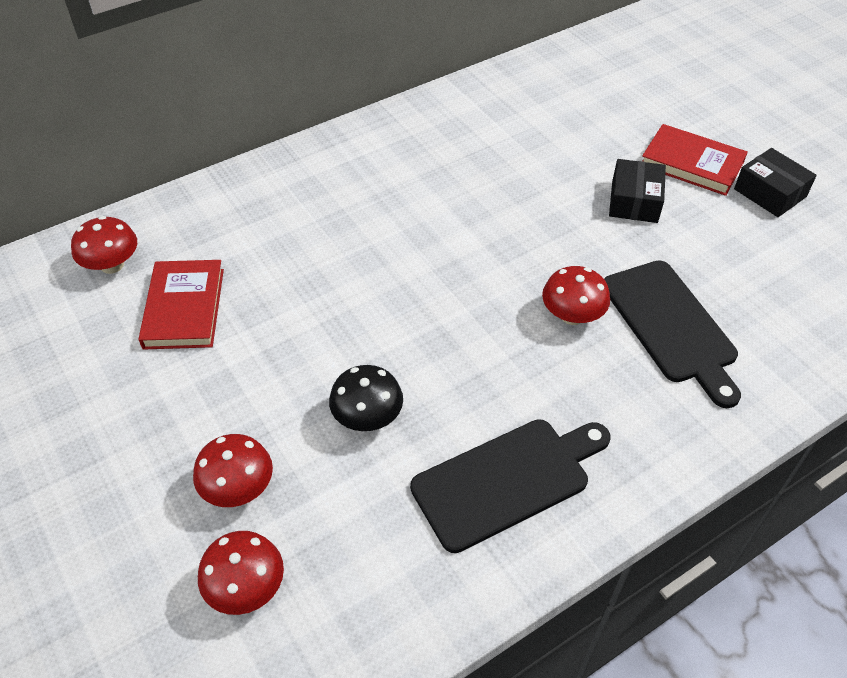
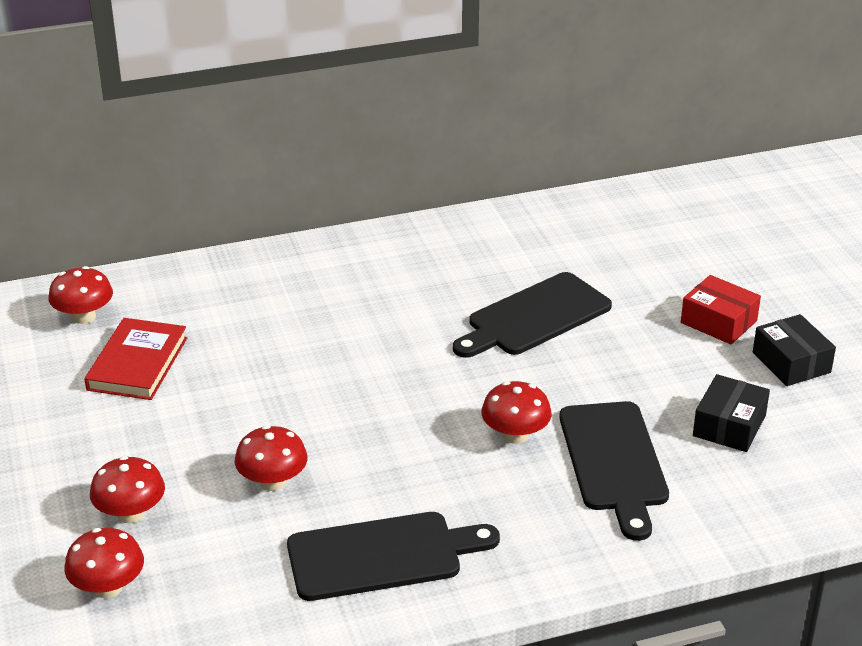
camera: 15 degrees right, 15 degrees down
black mushroom [329,365,403,431] -> red mushroom [235,425,308,491]
black box [609,159,666,223] -> black box moved to [693,374,770,452]
red book [642,124,748,196] -> red box [681,275,761,344]
none -> black cutting board [453,272,612,358]

